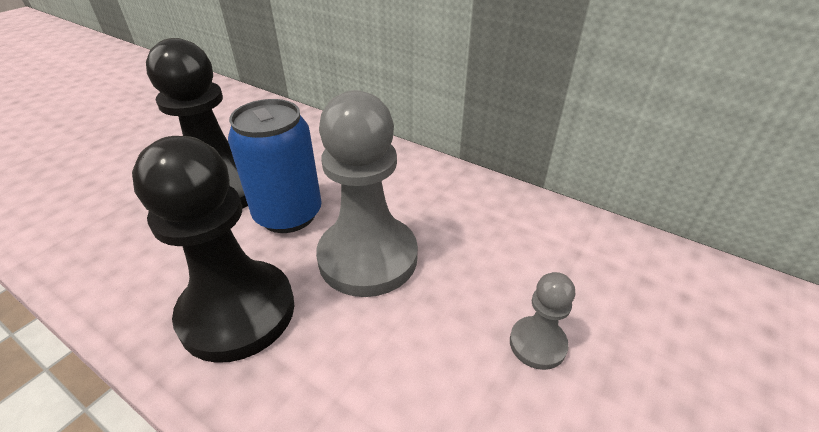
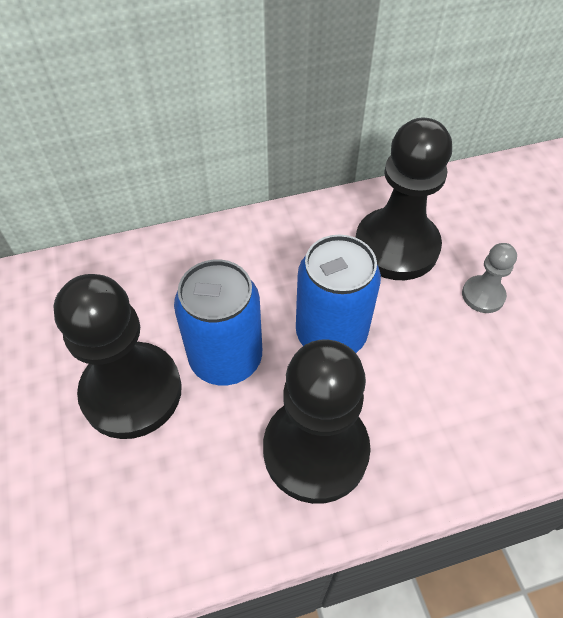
camera: 50 degrees left, 15 degrees up
grey pawn [316,90,418,297] -> blue can [296,235,381,353]
none -> black pawn [355,118,452,280]

